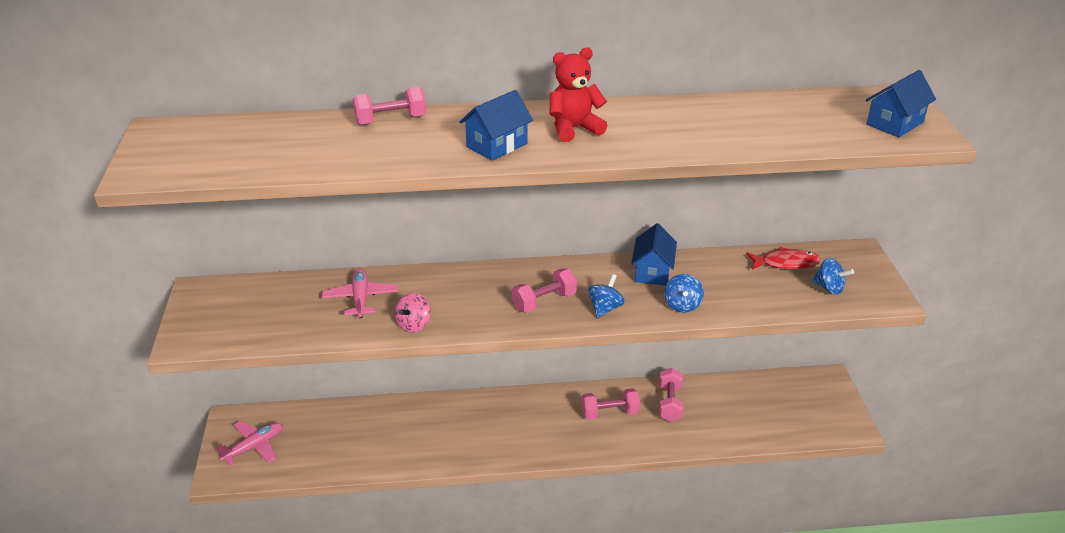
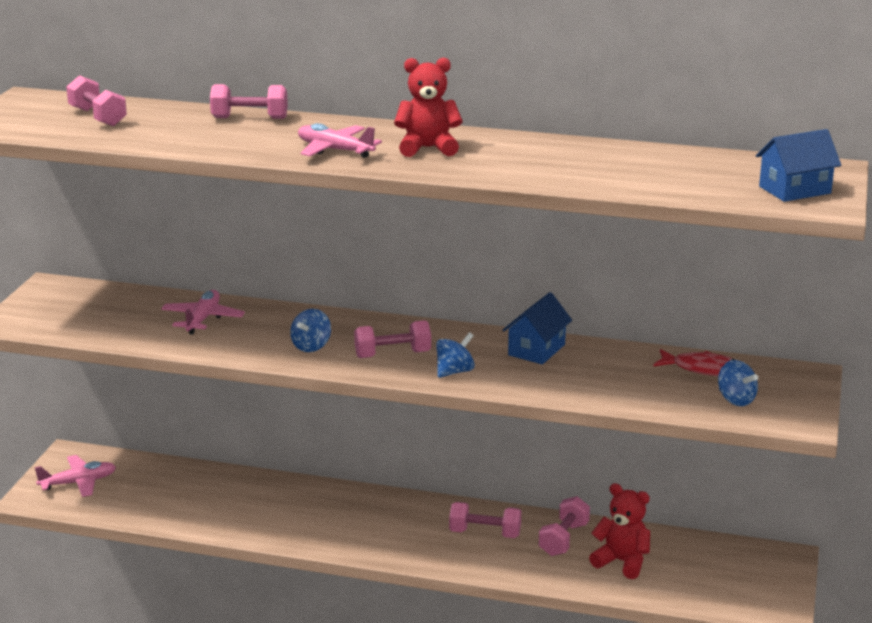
camera: 20 degrees right, 10 degrees down
pink spinning top [395,293,431,333] -> none
blue house [460,90,533,161] -> pink plane [298,123,382,158]
blue spinning top [664,274,704,313] -> blue spinning top moved to [290,309,331,352]
none -> pink dumbbell [66,75,127,126]
none -> red teddy bear [589,483,650,579]

